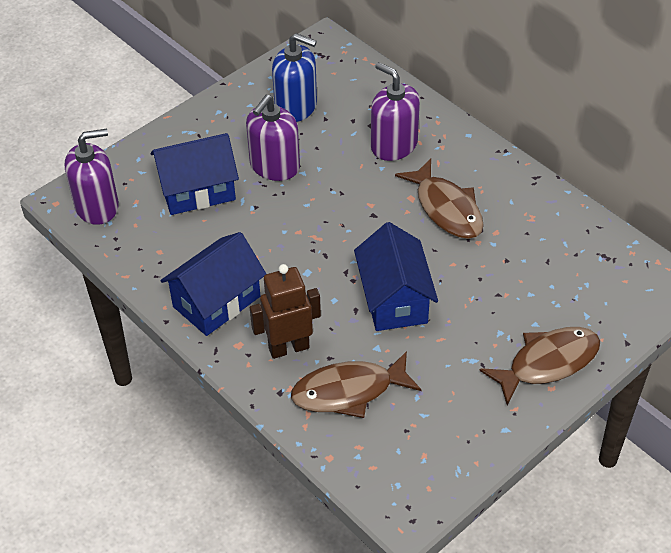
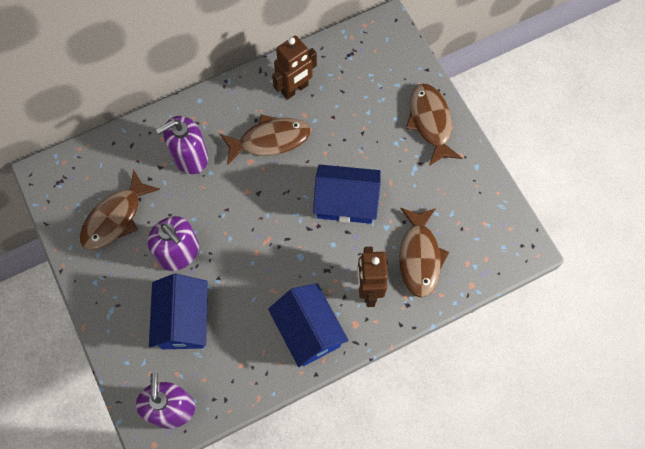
camera: 75 degrees left, 20 degrees up
blue soap dispenser [272,33,317,122] -> brown fish [80,169,160,250]
none -> brown robot [272,36,317,100]

